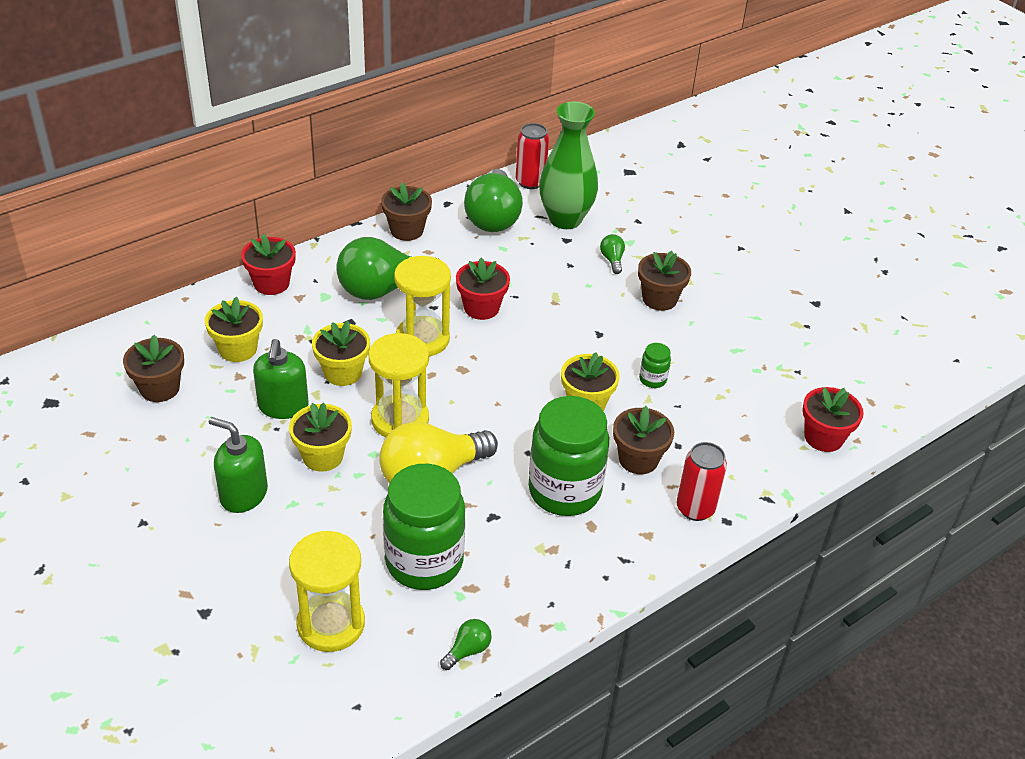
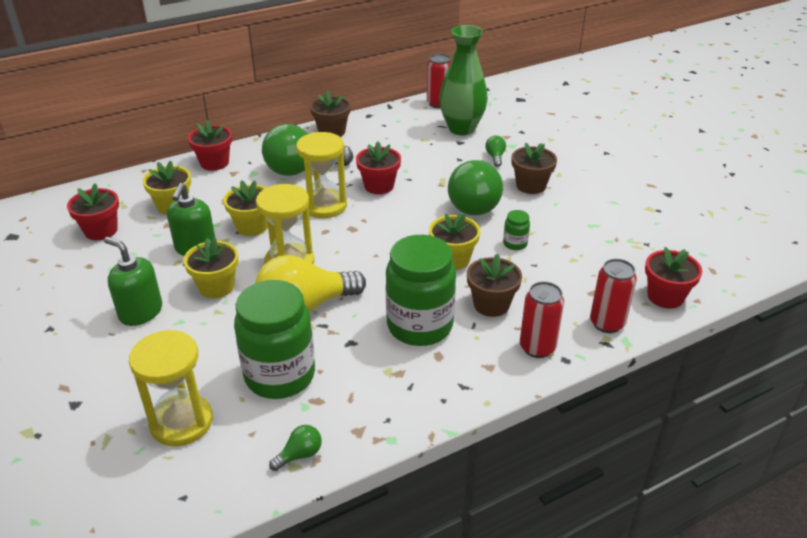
camera: 10 degrees right, 5 degrees down
brown flower pot [123,335,184,402] -> red flower pot [67,184,119,240]
green light bulb [464,169,523,232] -> green light bulb moved to [448,160,503,215]
none -> red can [590,259,637,333]

